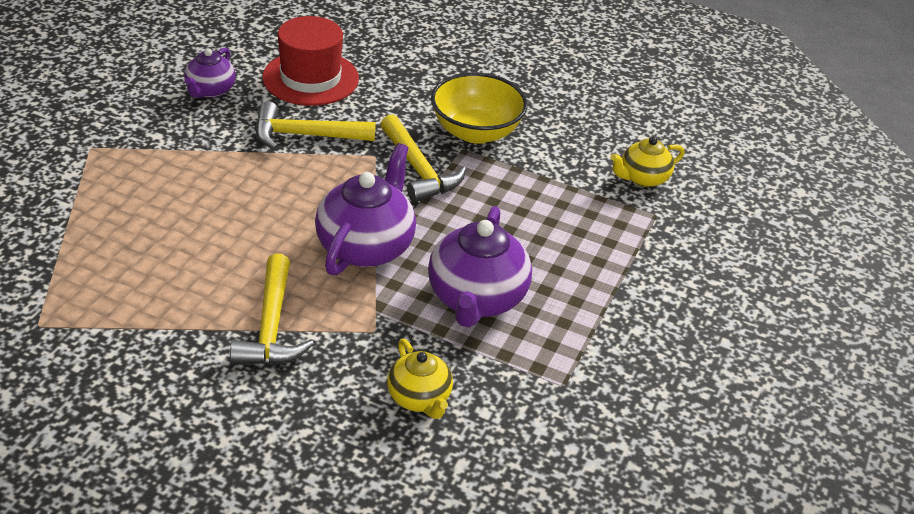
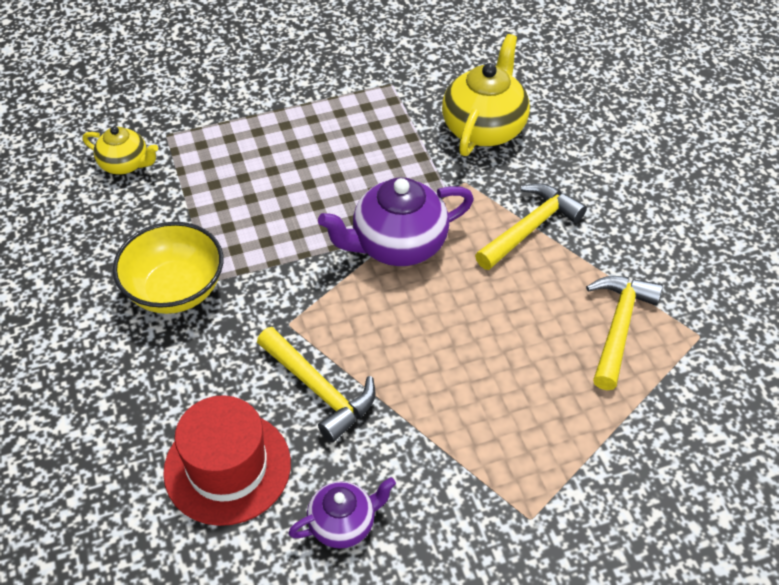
camera: 130 degrees left, 10 degrees up
yellow hammer [380,114,466,202] -> yellow hammer moved to [586,276,663,390]
yellow teapot [387,339,453,419] -> yellow teapot [442,34,530,156], size x1.72
purple teapot [428,206,532,327] -> none

